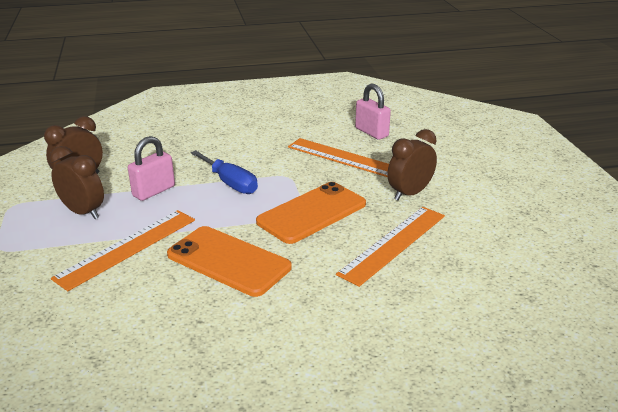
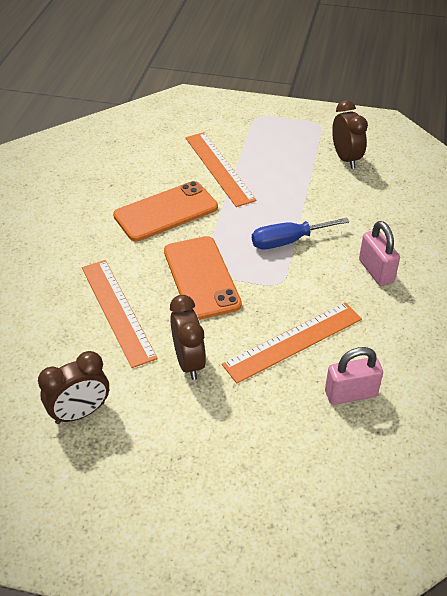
camera: 115 degrees right, 15 degrees up
brown clock [49,146,104,219] -> brown clock moved to [38,351,109,424]
pink padlock [128,136,175,201] -> pink padlock moved to [359,221,400,286]

